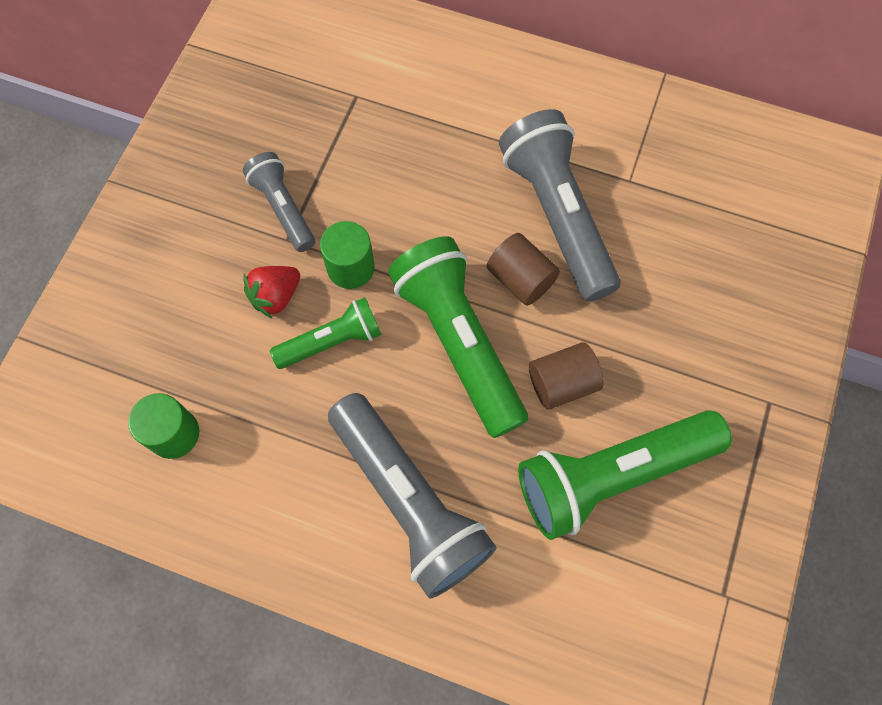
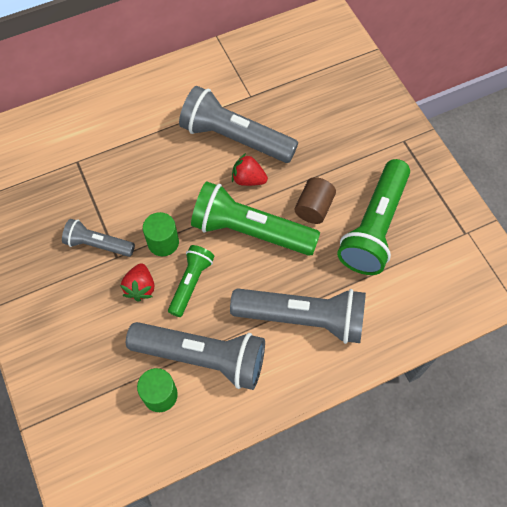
camera: 45 degrees left, 5 degrees down
brown cylinder [487,233,560,306] -> red strawberry [232,153,268,186]
none -> grey flashlight [126,322,265,390]

